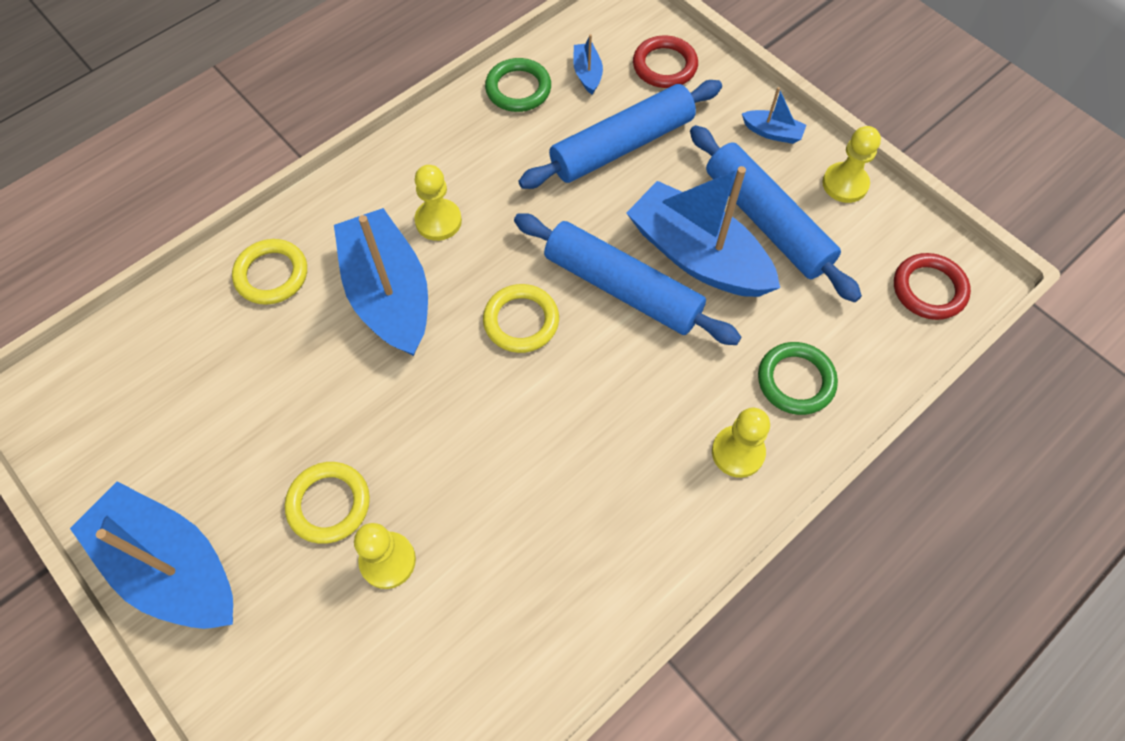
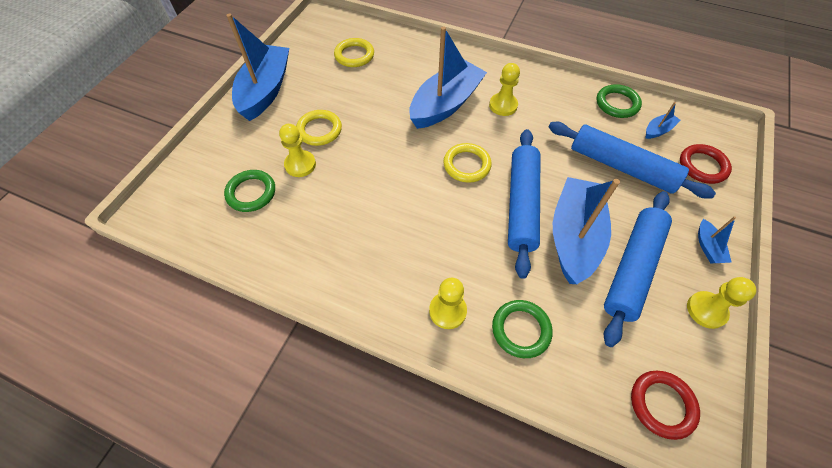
camera: 65 degrees right, 5 degrees down
yellow ring [232,239,307,305] -> yellow ring moved to [334,38,374,67]
none -> green ring [224,170,275,212]

